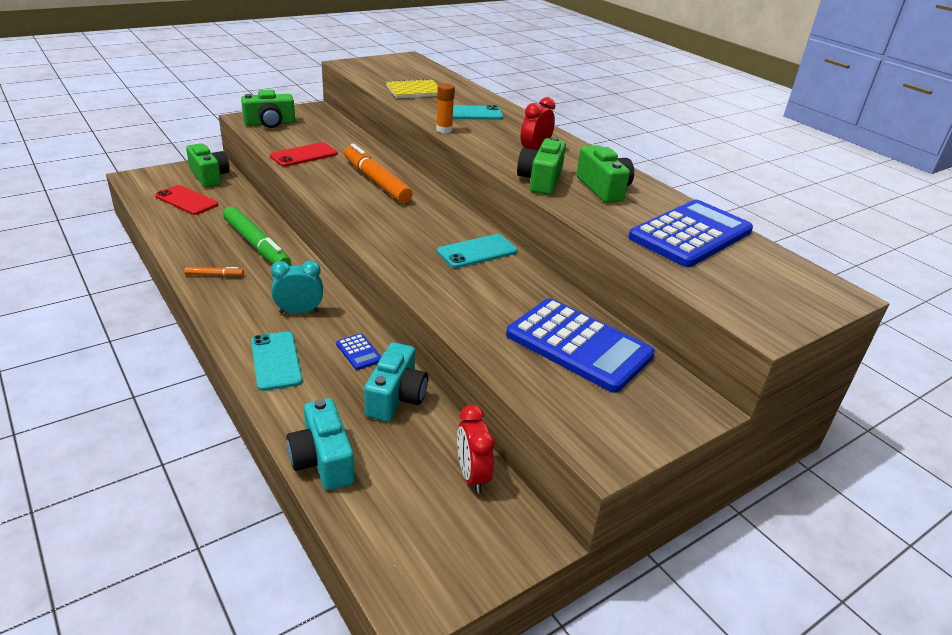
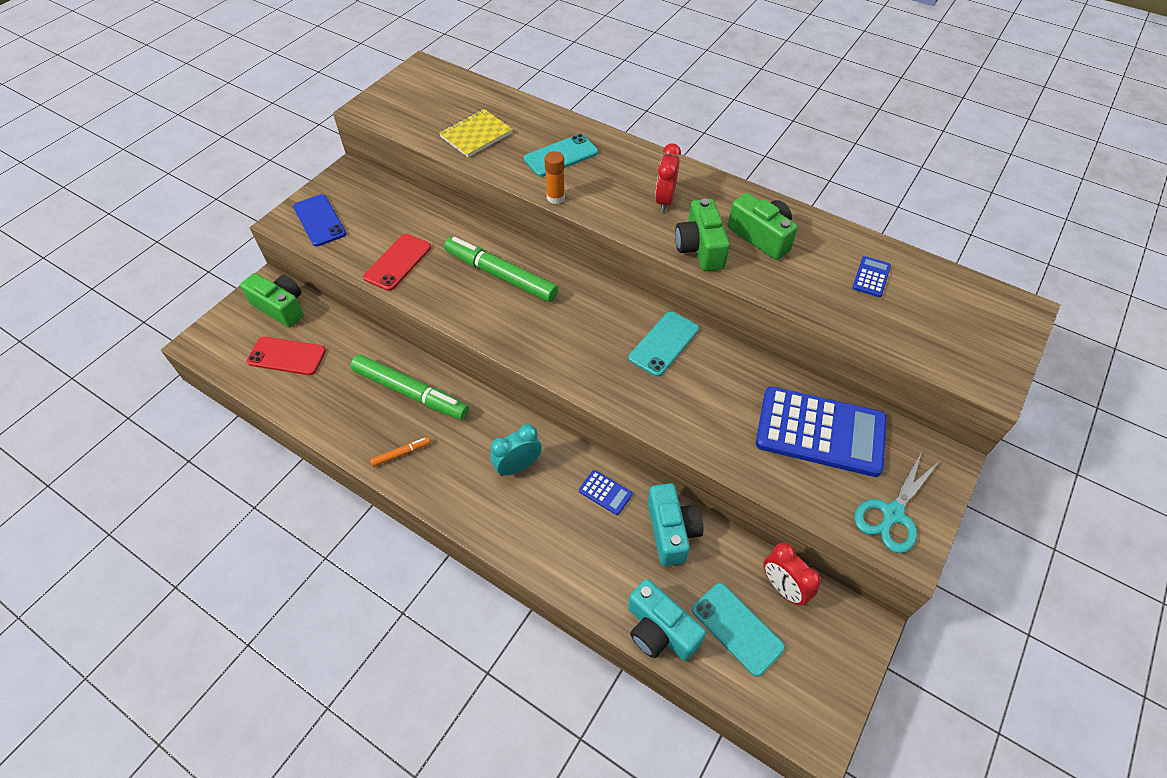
camera: 20 degrees left, 20 degrees up
green camera [241,90,295,128] -> blue phone [293,194,346,246]
turquoise phone [251,331,302,391] -> turquoise phone moved to [692,583,785,677]
orange marker [344,144,413,203] -> green marker [444,237,558,302]
blue calculator [628,200,753,267] -> blue calculator [852,256,891,297], size x0.41
none -> turquoise scissors [854,452,939,553]

